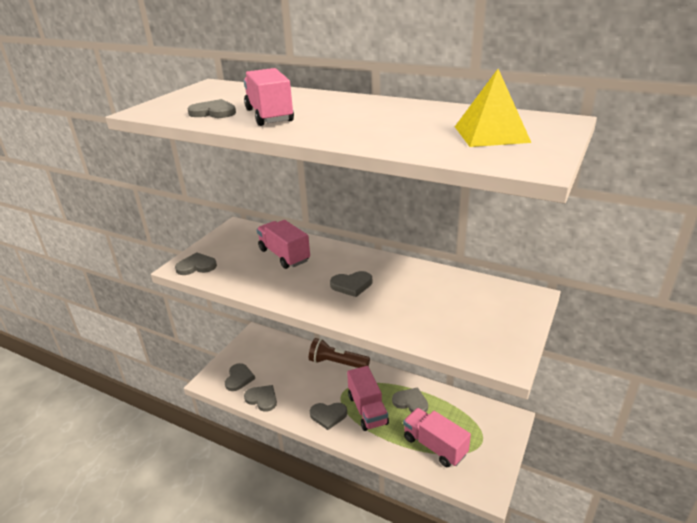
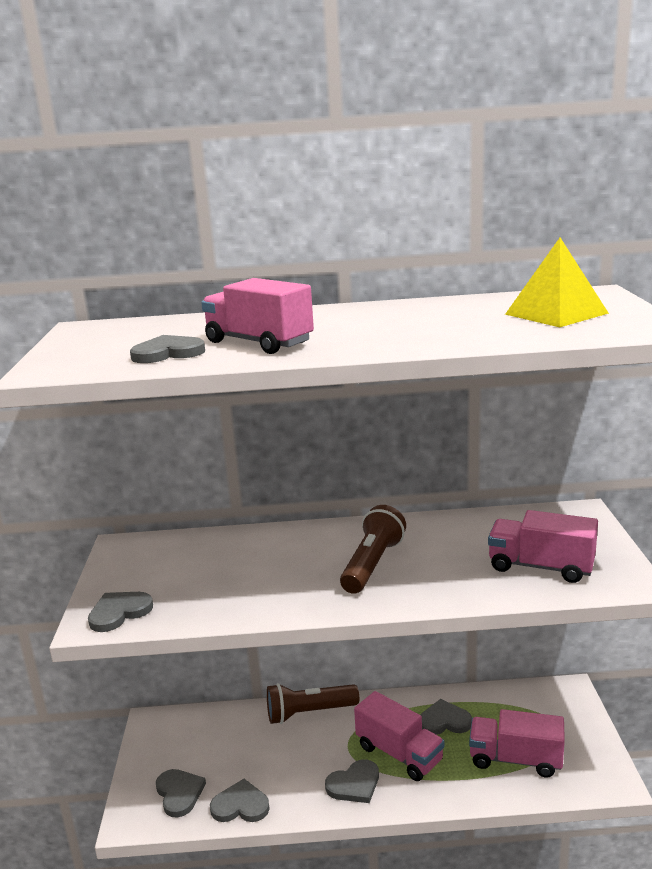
camera: 30 degrees left, 10 degrees down
pink truck [257,220,310,269] -> pink truck moved to [488,510,598,583]
grey heart [330,271,372,297] -> brown flashlight [340,505,406,594]

